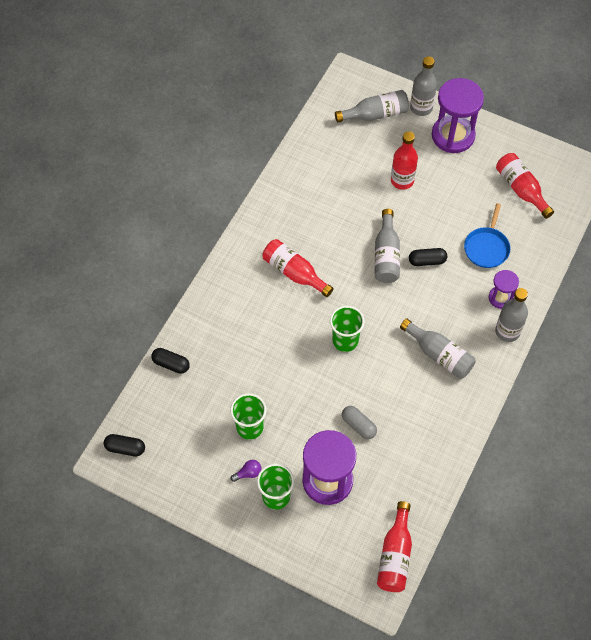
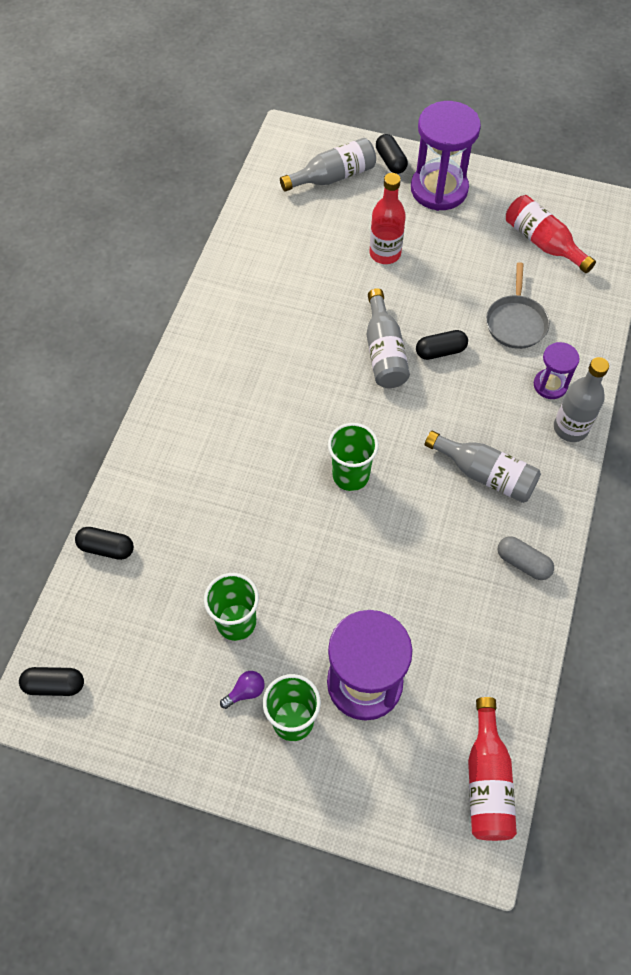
camera: 10 degrees left, 0 degrees up
red bottle [263,239,333,297] -> none
grey capsule [342,406,377,439] -> grey capsule moved to [498,536,554,580]
grey bottle [410,56,437,116] -> black capsule [376,134,408,174]
blue pan [464,203,510,268] -> grey pan [486,262,550,349]

